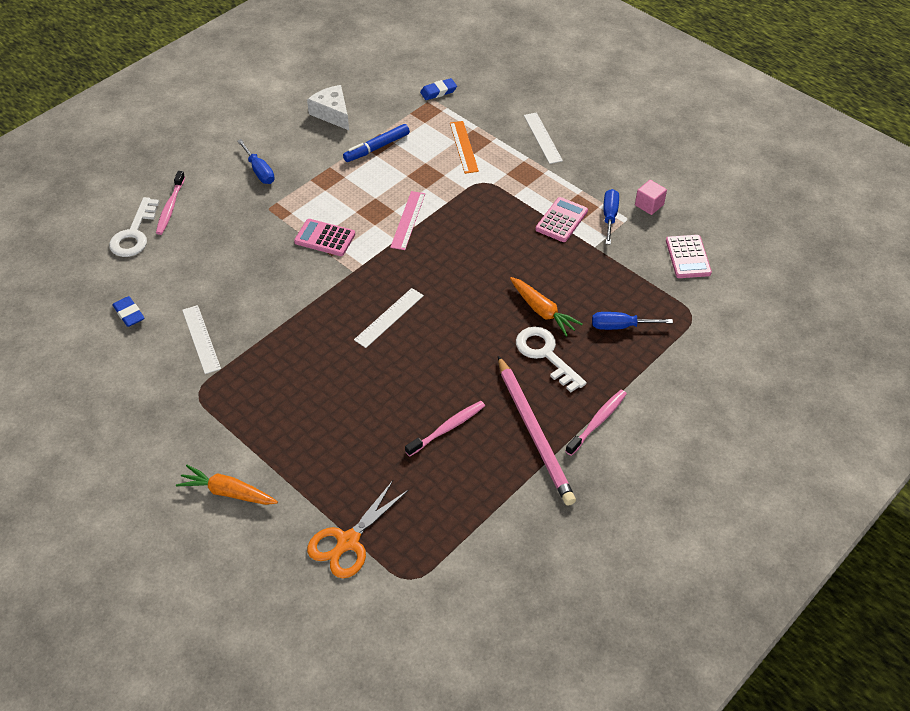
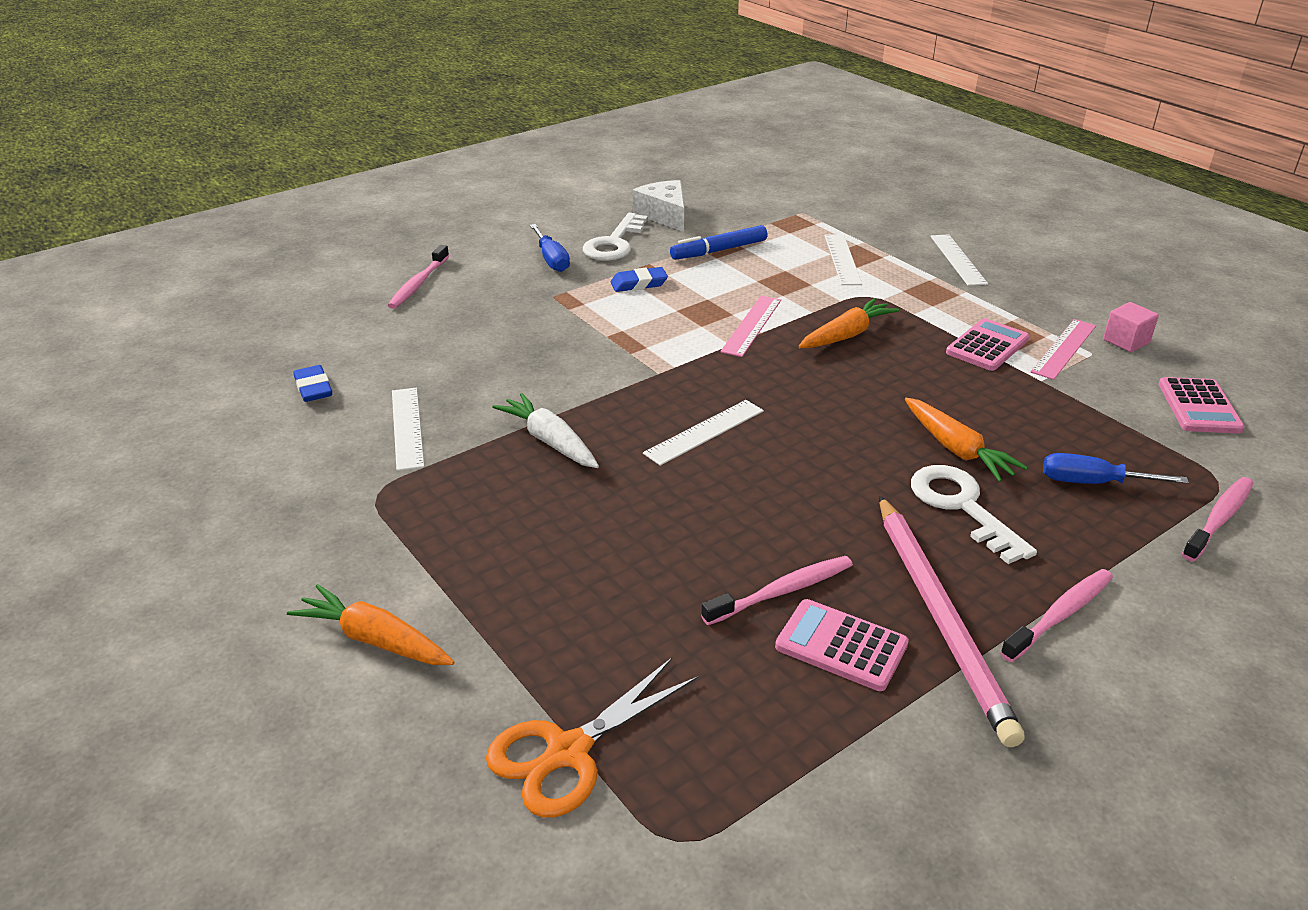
camera: 10 degrees right, 15 degrees down
white key [109,197,160,257] -> white key moved to [583,213,648,261]
pink calculator [294,219,355,256] -> pink calculator moved to [775,599,909,691]
blue eraser [420,78,457,100] -> blue eraser moved to [610,267,668,292]
orange ruler [450,121,479,174] -> white ruler [825,234,862,285]
blue screwdriver [603,189,619,245] -> pink ruler [1031,319,1096,380]
none -> white carrot [492,393,599,468]
none -> orange carrot [798,298,900,348]
none -> pink toothbrush [1182,477,1254,562]

